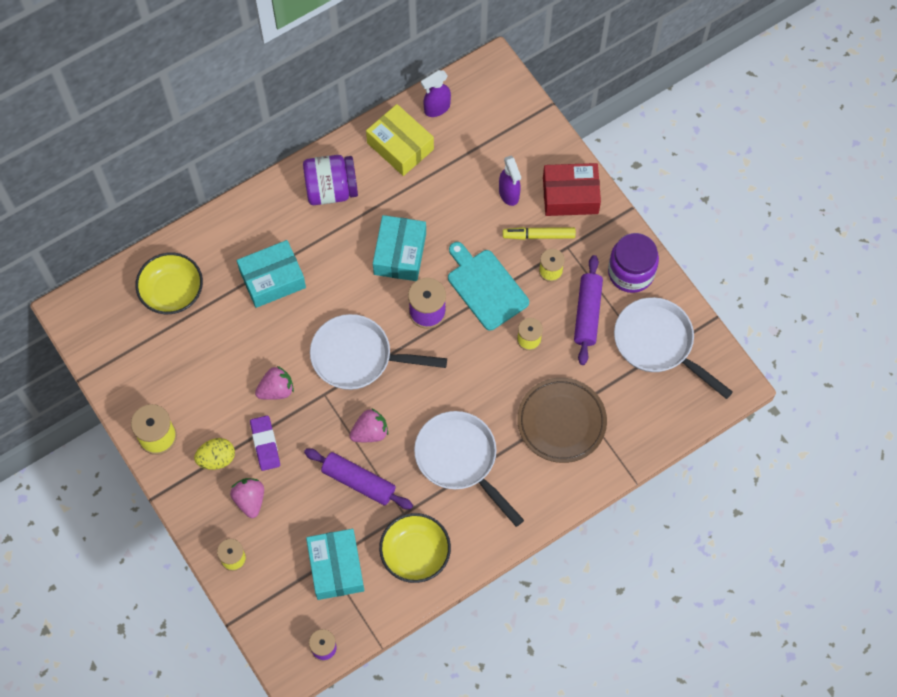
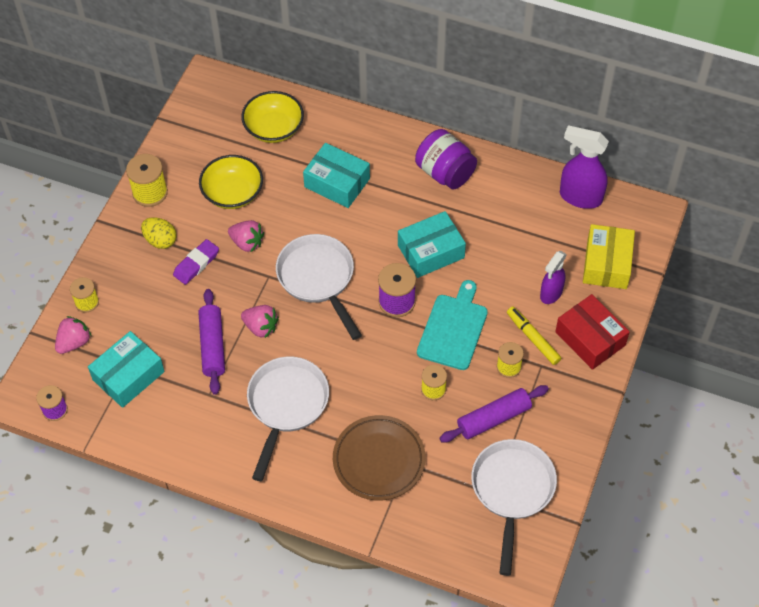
camera: 55 degrees right, 10 degrees down
pink strawberry [230,478,264,518] -> pink strawberry moved to [55,316,92,354]
yellow box [366,104,434,176] -> yellow box moved to [583,224,635,289]
yellow bowl [379,513,451,583] -> yellow bowl moved to [199,155,263,209]
purple spray bottle [421,70,451,117] -> purple spray bottle [560,125,609,209], size x1.54
purple jar [608,233,659,293] -> none

